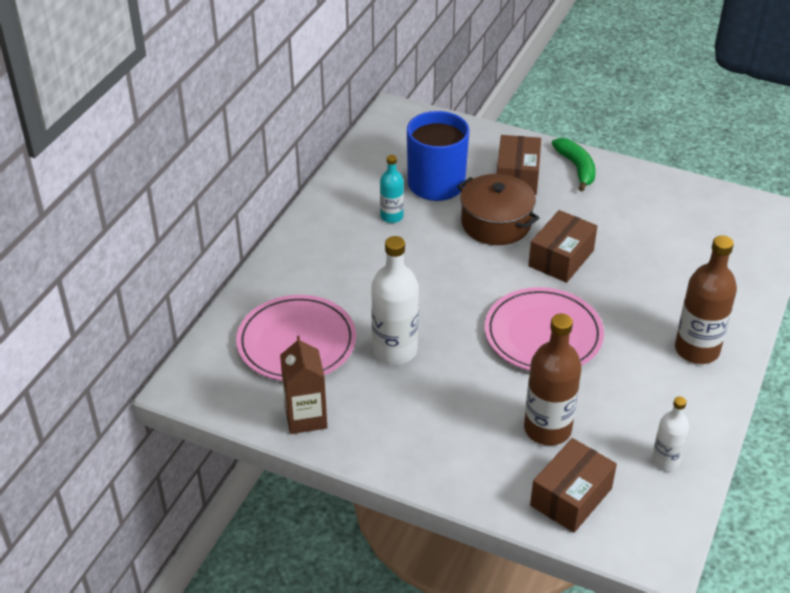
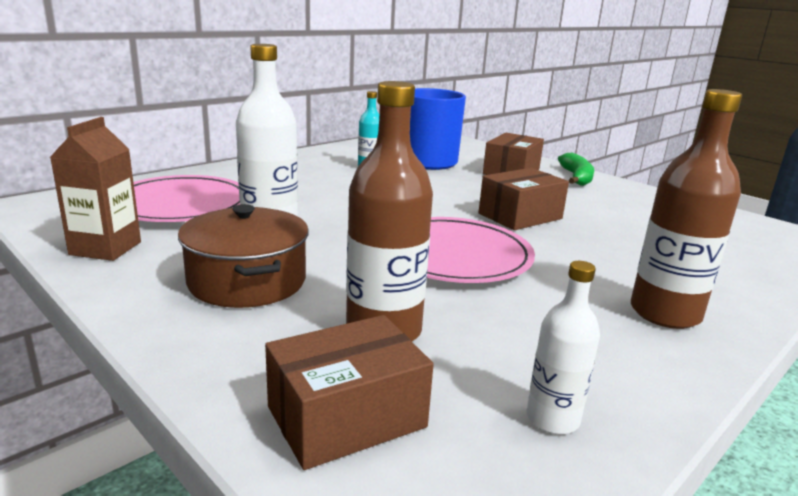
camera: 20 degrees right, 20 degrees down
brown pot [457,174,539,245] -> brown pot moved to [178,204,309,308]

